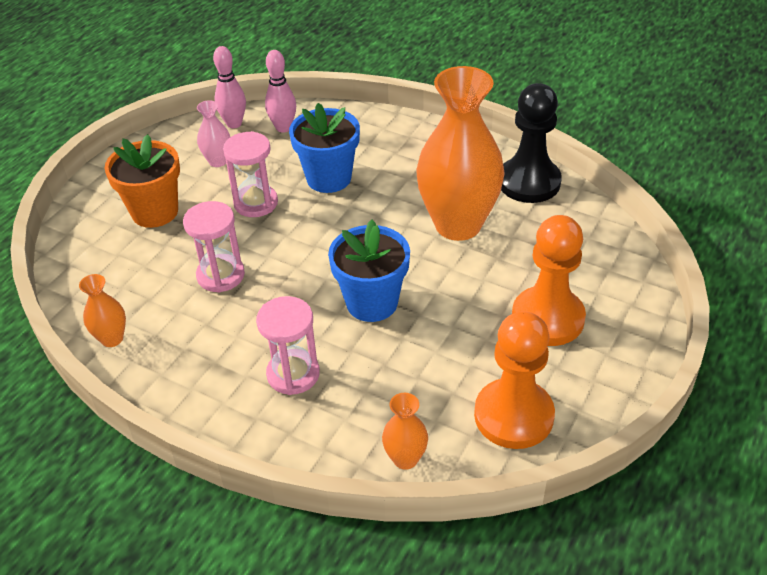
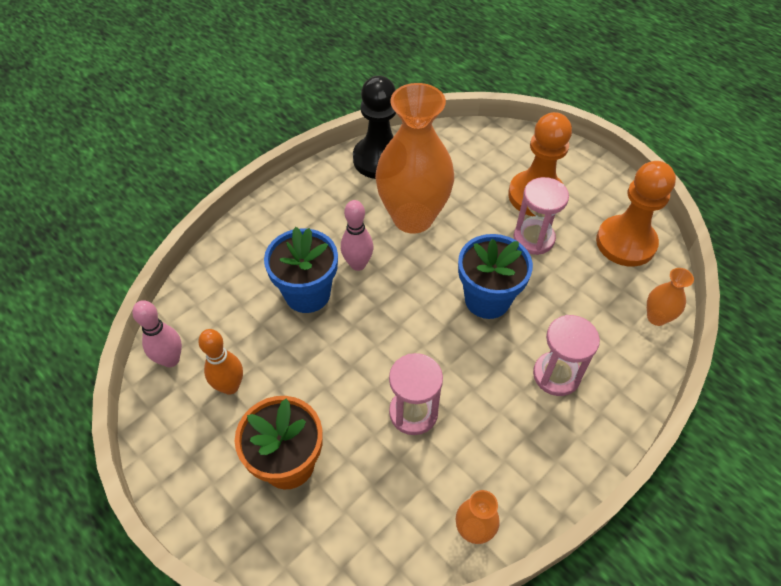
camera: 75 degrees left, 10 degrees up
pink vase [197,100,230,167] -> orange bowling pin [198,329,243,395]
pink hourglass [223,131,278,217] -> pink hourglass moved to [514,177,569,255]
pink bowling pin [265,50,296,133] -> pink bowling pin moved to [341,200,373,271]

